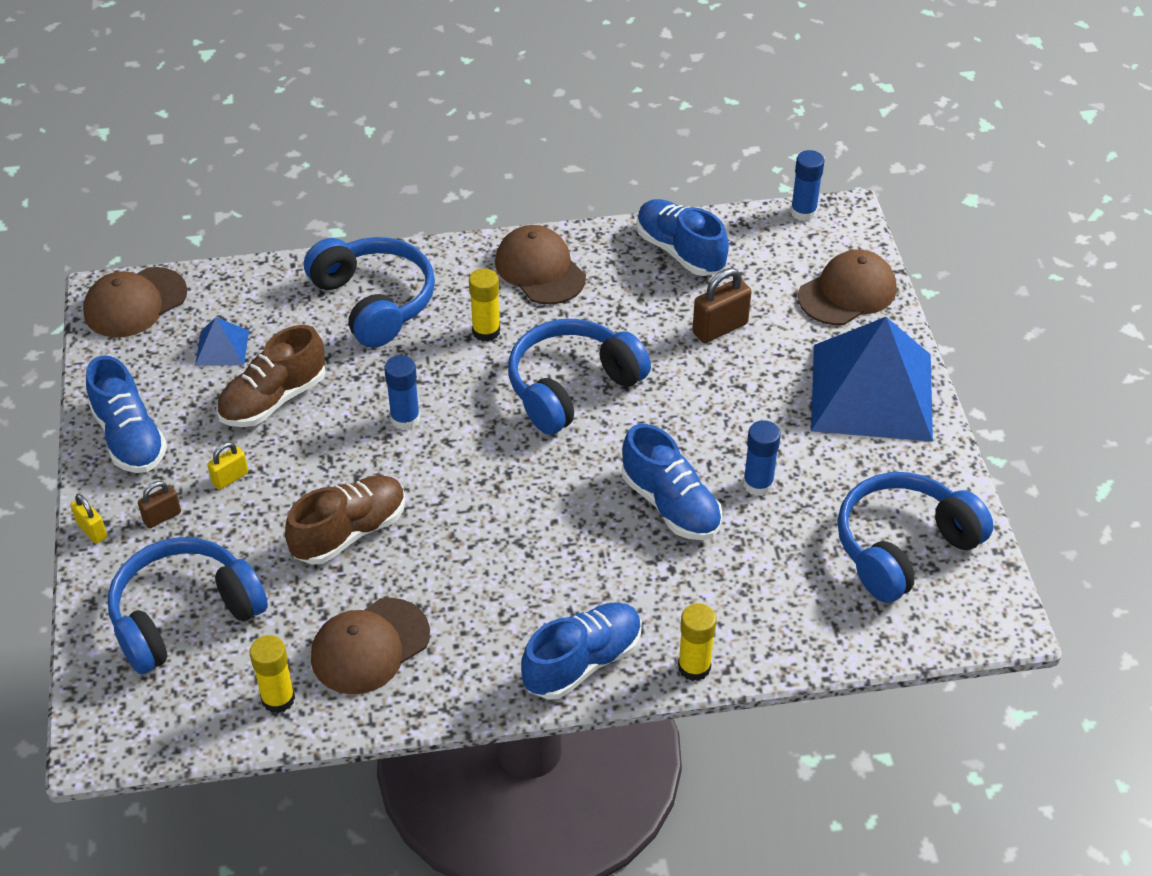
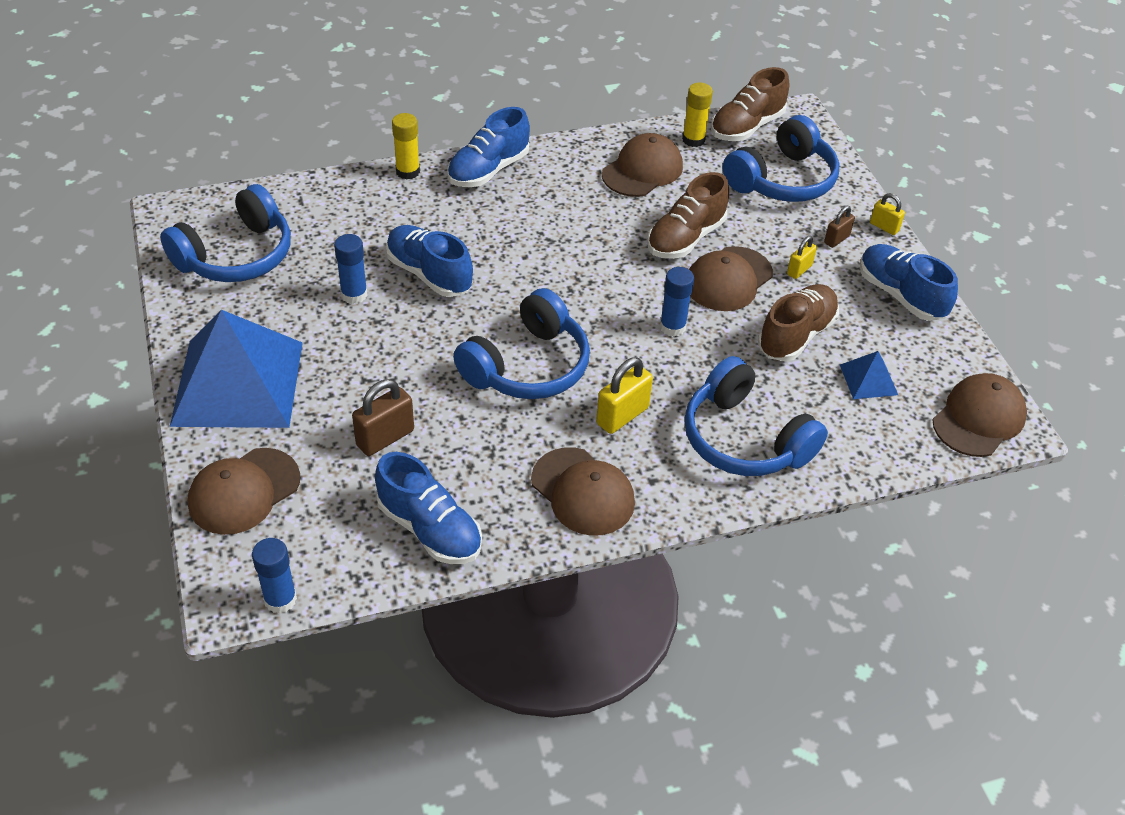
camera: 170 degrees right, 0 degrees up
yellow glue stick [469,268,500,342] -> yellow padlock [596,357,653,434]
none -> brown cap [689,246,773,311]
none -> brown shoe [711,67,789,141]

